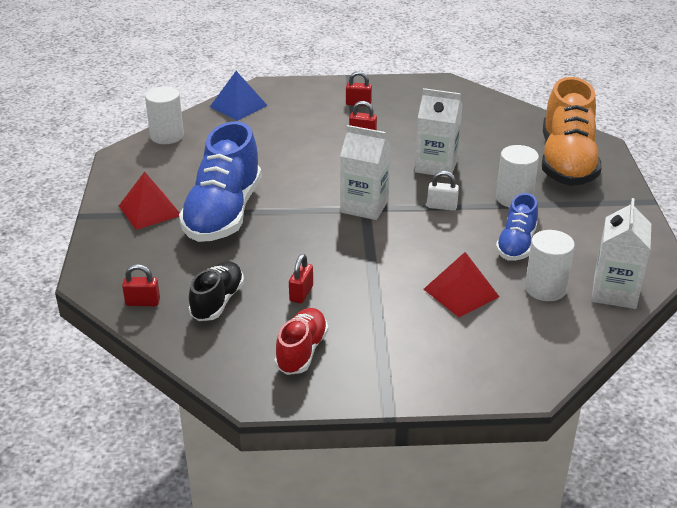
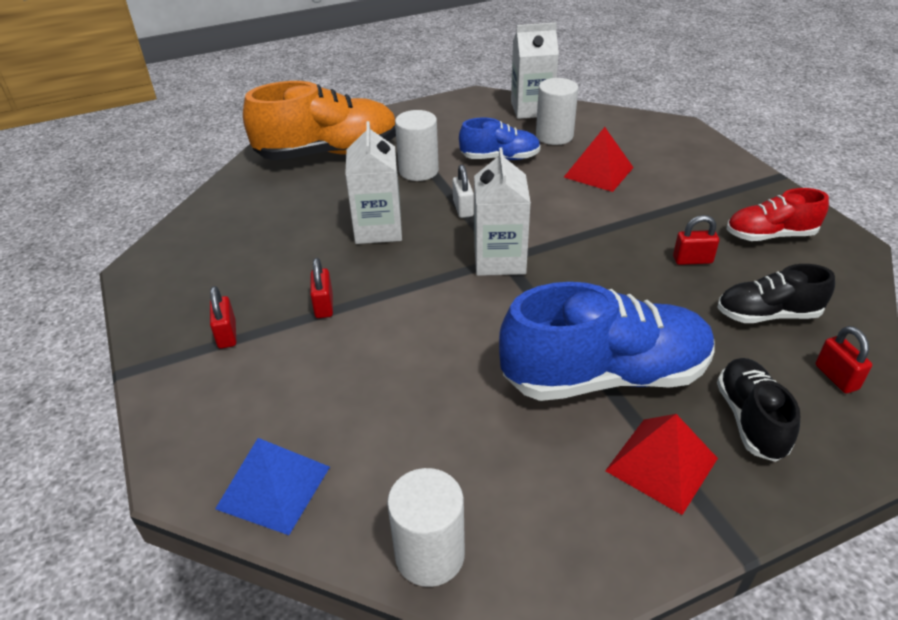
camera: 110 degrees left, 5 degrees up
none -> black shoe [717,358,800,462]

